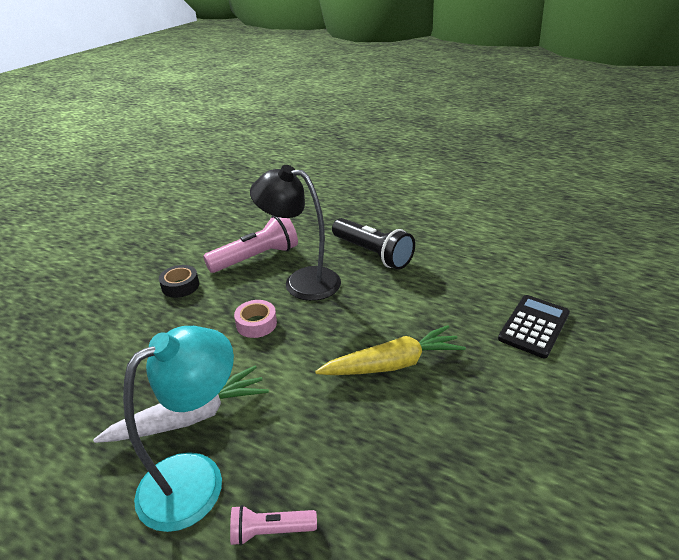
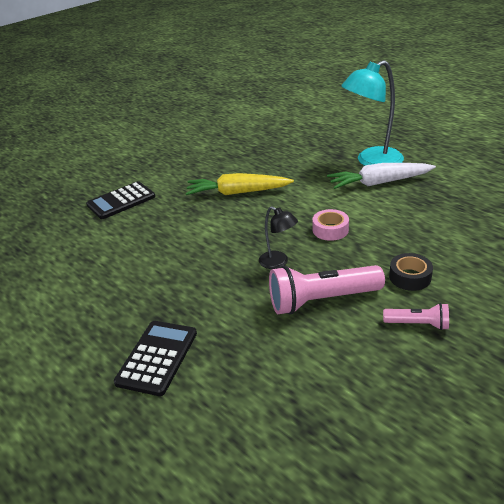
camera: 160 degrees left, 0 degrees up
pink flashlight [230,505,317,546] -> pink flashlight moved to [383,303,449,330]
black lamp [250,165,341,301] -> black lamp [259,206,298,269], size x0.51
black flashlight [332,218,415,270] -> none
none -> black calculator [114,321,197,396]

